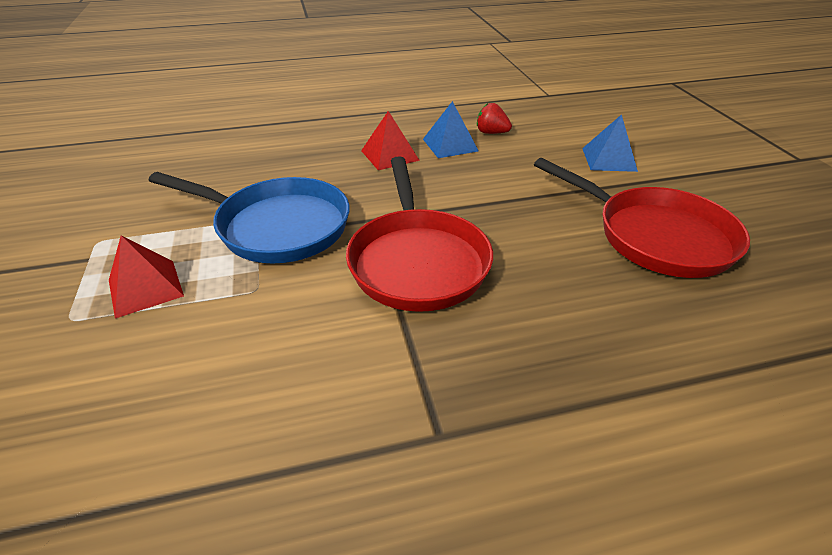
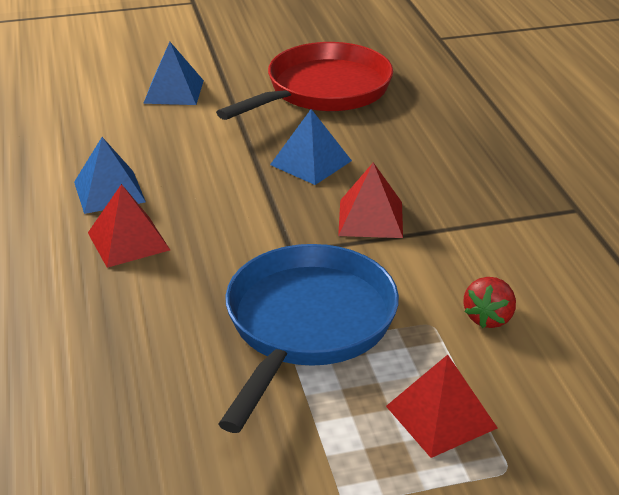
camera: 90 degrees left, 5 degrees down
red pan [346,156,493,312] -> red pyramid [338,162,403,238]
red strawberry [477,103,512,134] -> red strawberry moved to [464,277,516,328]
none -> blue pyramid [270,109,352,185]

